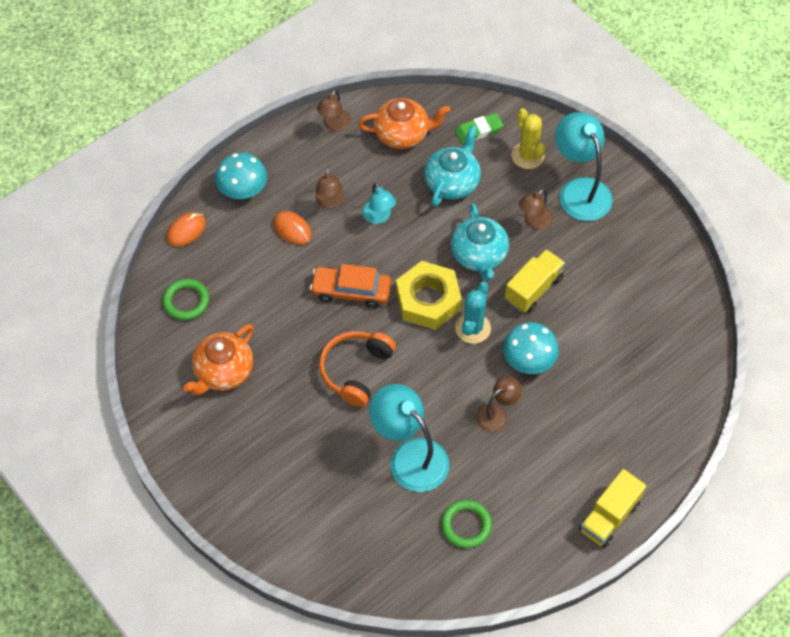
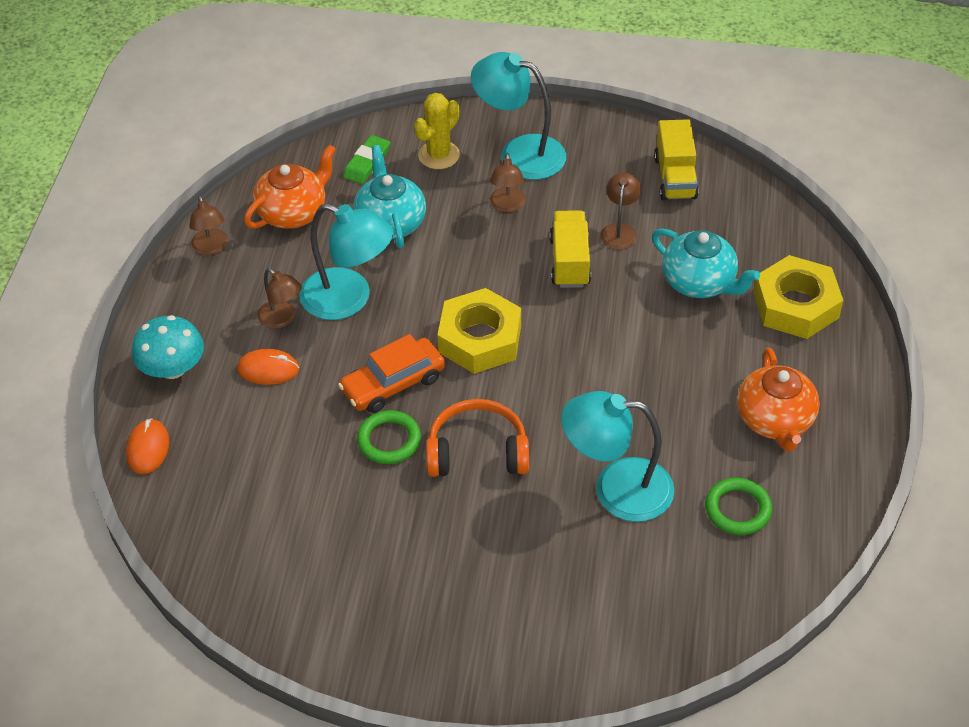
camera: 40 degrees left, 10 degrees down
green ring [163,279,209,320] -> green ring moved to [357,410,421,464]
orange teapot [183,324,254,395] -> orange teapot moved to [737,347,820,452]
orange headphones [319,331,396,407] -> orange headphones turned 105 degrees clockwise [426,399,529,477]
turquoise lamp [362,183,396,224] -> turquoise lamp [299,203,394,320], size x1.86
turquoise teapot [451,203,509,281] -> turquoise teapot moved to [652,228,760,298]
turquoise cactus [455,282,491,344] -> none
brown lamp [476,376,522,432] -> brown lamp moved to [601,172,641,250]
turquoise mushroom [503,322,559,374] -> none
yellow cactus [511,108,546,169] -> yellow cactus turned 75 degrees counterclockwise [414,93,460,169]
yellow truck [579,469,646,548] -> yellow truck moved to [654,119,699,200]
none -> yellow nut [754,255,843,339]

